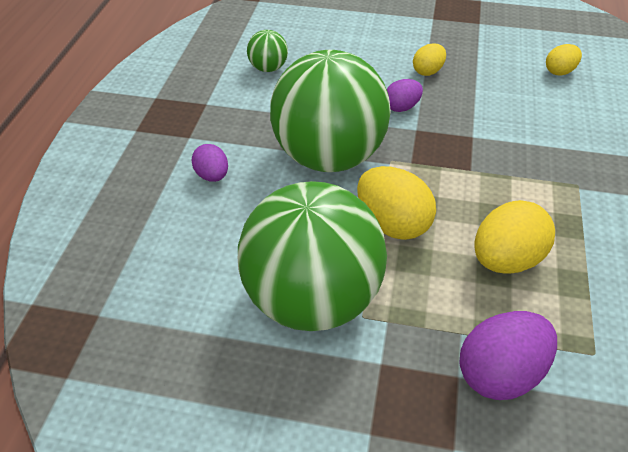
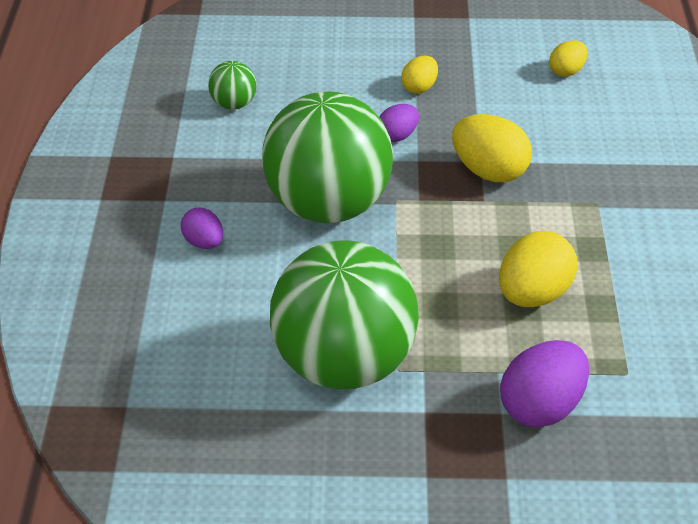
camera: 10 degrees left, 0 degrees up
yellow egg [357,166,436,240] -> yellow egg moved to [452,114,532,182]

